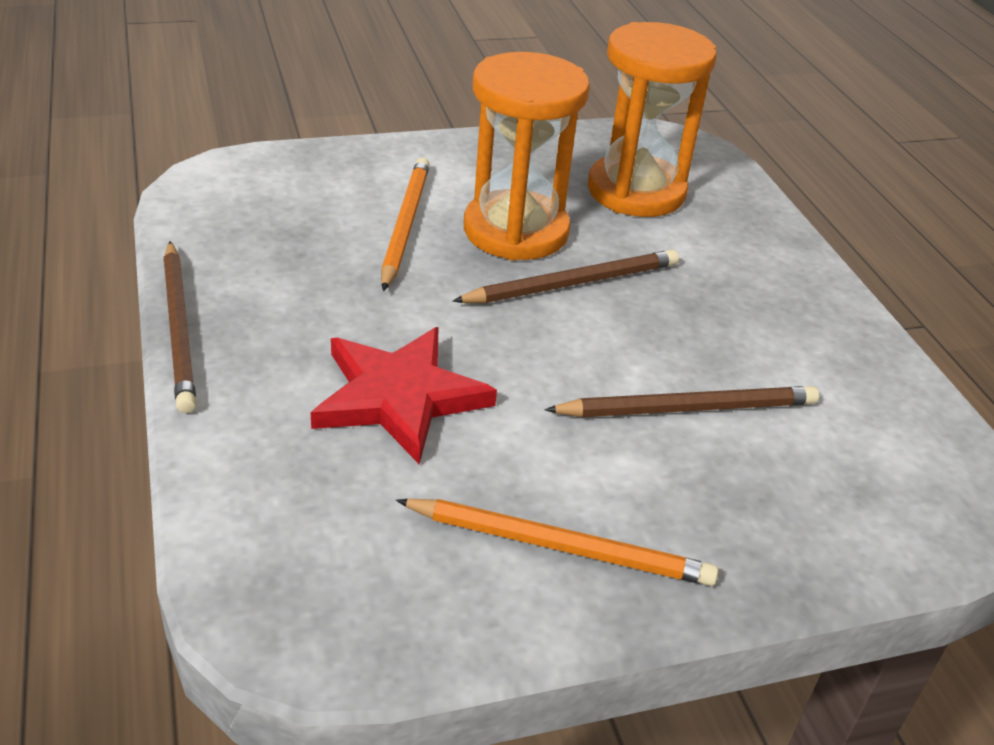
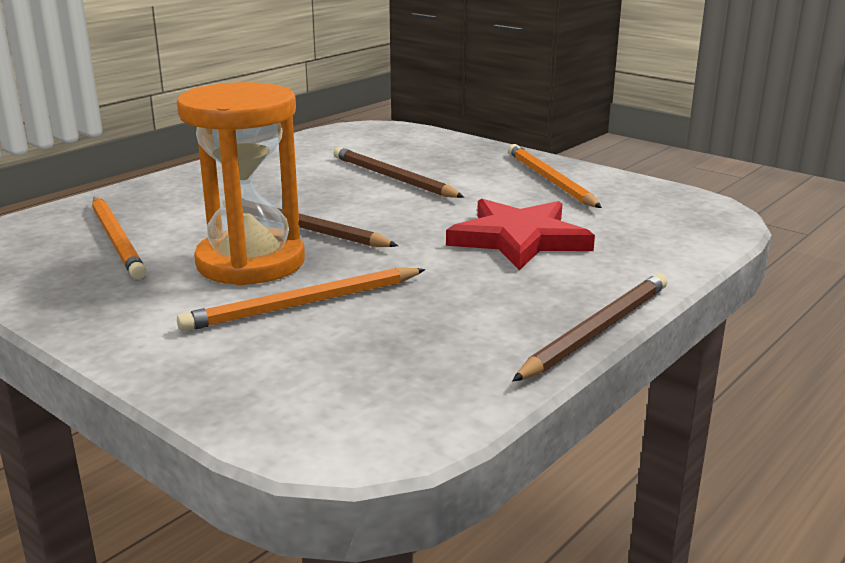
camera: 120 degrees left, 15 degrees down
orange hourglass [588,22,717,217] -> orange pencil [92,197,146,279]

